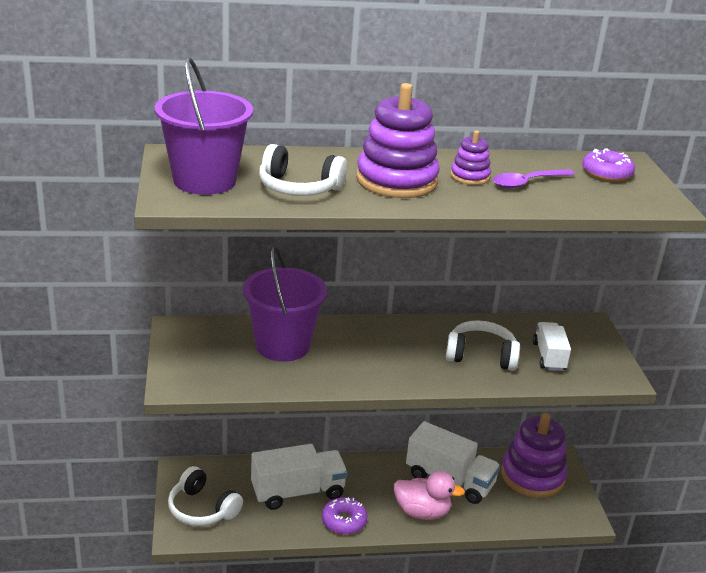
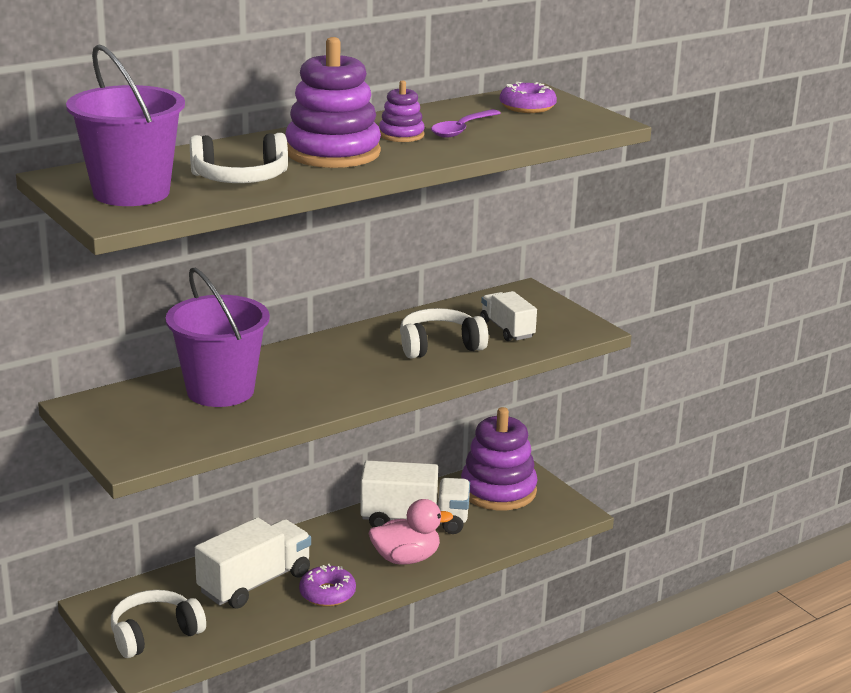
camera: 25 degrees left, 5 degrees down
white headphones [168,466,243,526] -> white headphones turned 135 degrees clockwise [111,590,206,658]

